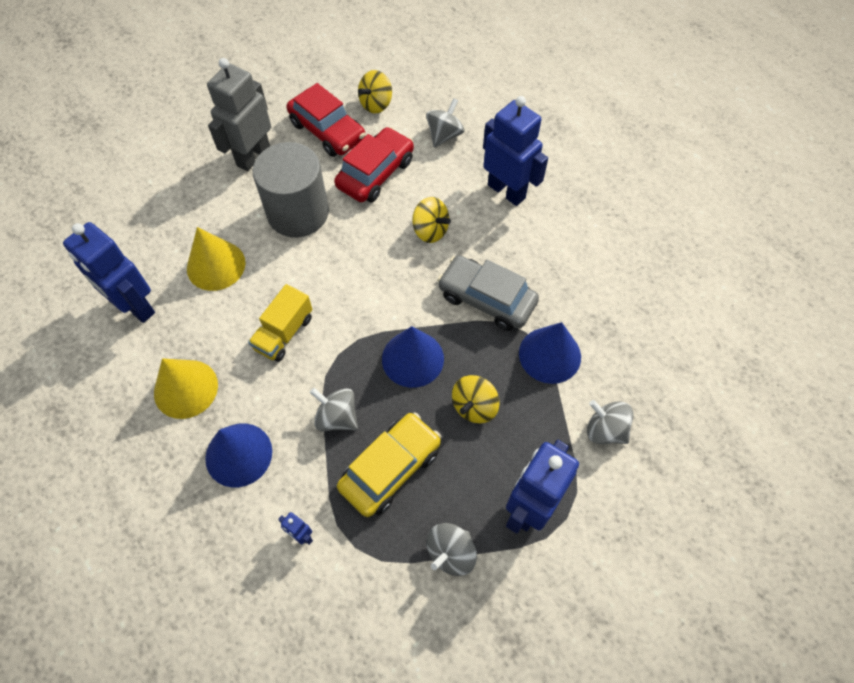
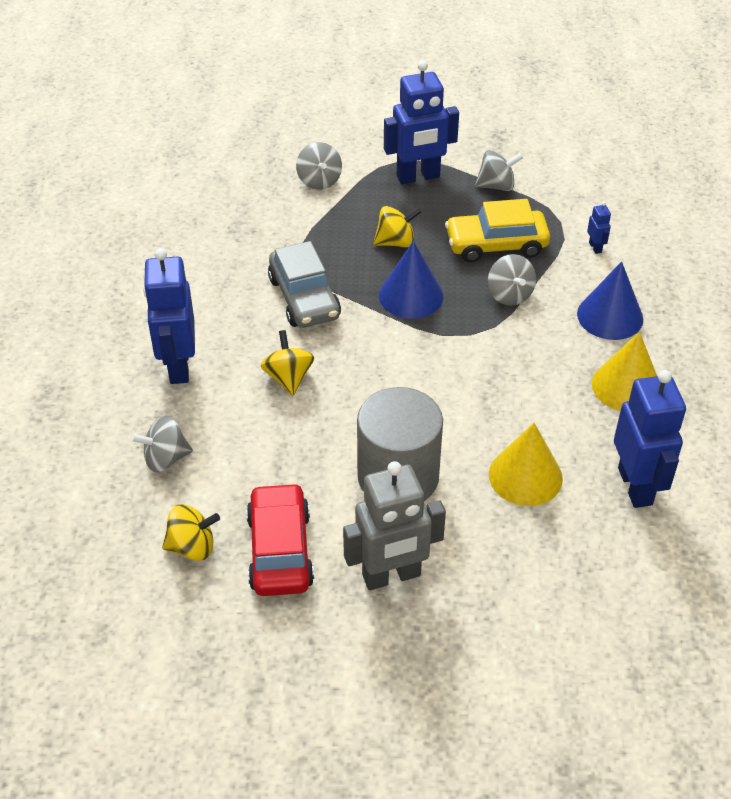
camera: 140 degrees left, 15 degrees down
yellow truck [248,284,312,362] -> none
red car [334,127,414,202] -> none
blue cone [519,322,581,384] -> none

